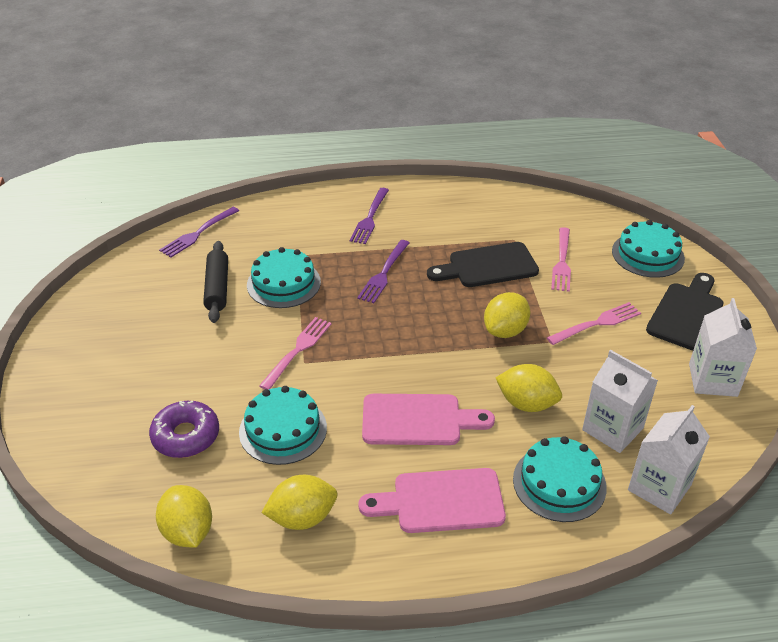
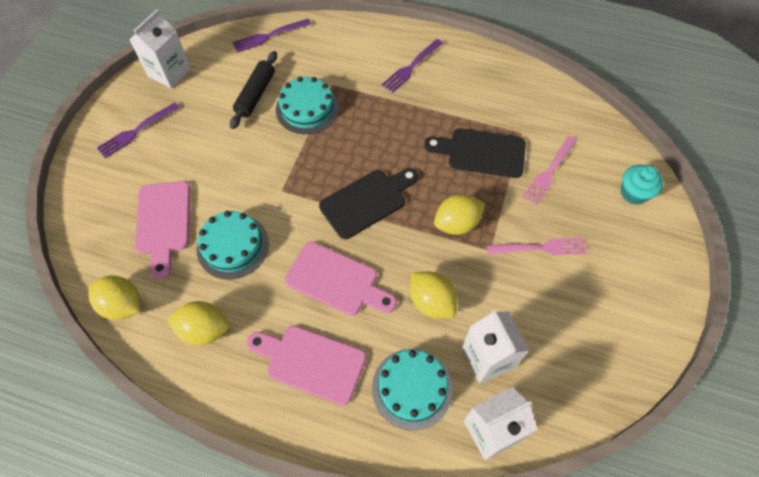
camera: 25 degrees right, 20 degrees up
purple donut [149,401,219,458] -> pink cutting board [135,181,190,279]
yellow lemon [156,485,212,548] -> yellow lemon turned 60 degrees counterclockwise [89,276,140,320]
pink fork [259,317,332,390] -> none
purple fork [357,240,410,303] -> purple fork moved to [97,103,180,158]
turquoise cake [612,220,685,278] -> turquoise cupcake [621,165,663,205]
black cutting board [646,273,724,351] -> black cutting board moved to [319,168,418,239]
white carton [689,298,757,397] -> white carton moved to [129,10,191,88]

